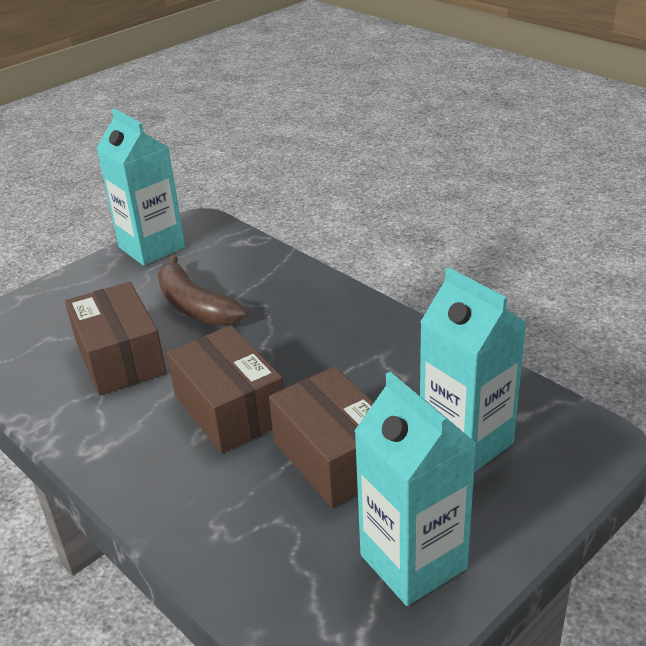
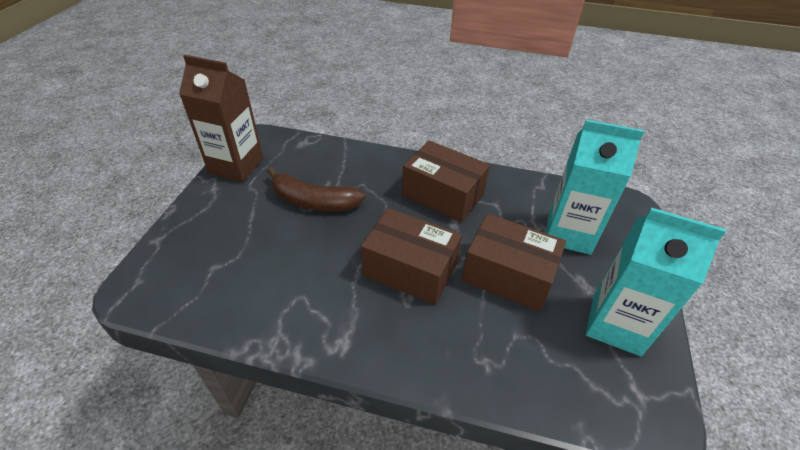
camera: 35 degrees left, 10 degrees up
brown box [65,282,166,396] -> brown box moved to [402,141,490,222]
turquoise carton [97,108,185,266] -> brown carton [179,55,264,182]

